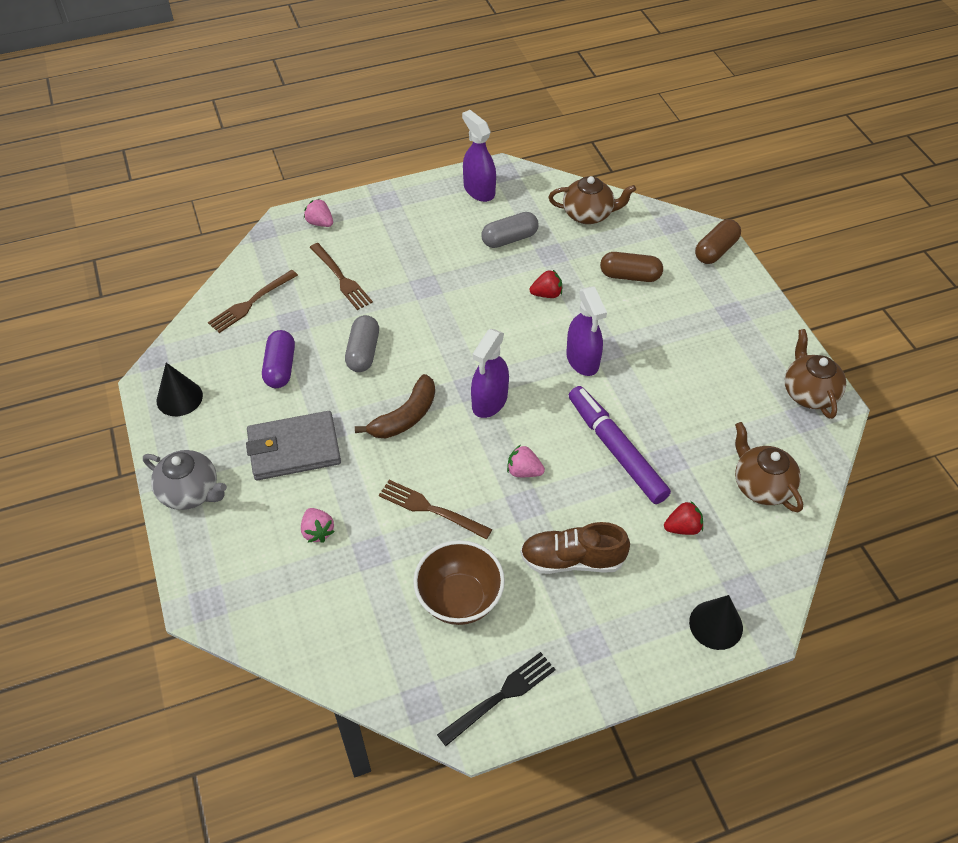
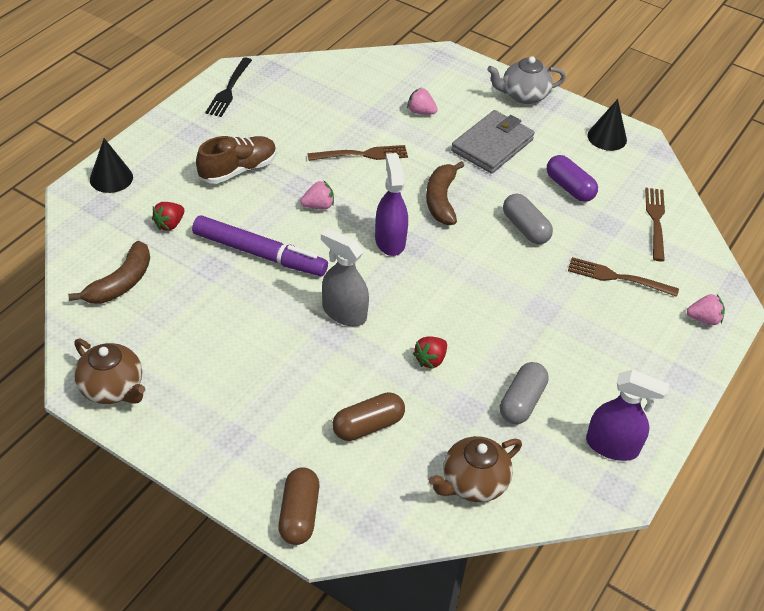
camera: 140 degrees right, 5 degrees down
brown bowl [413,540,505,625] -> none
purple spray bottle [566,287,607,376] -> grey spray bottle [321,228,369,326]
brown teapot [735,422,803,512] -> brown banana [68,241,150,304]

